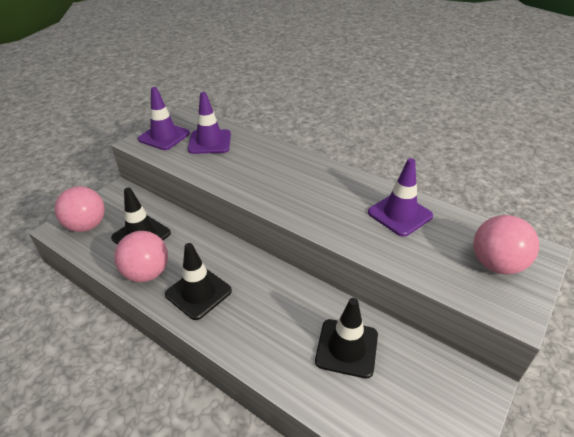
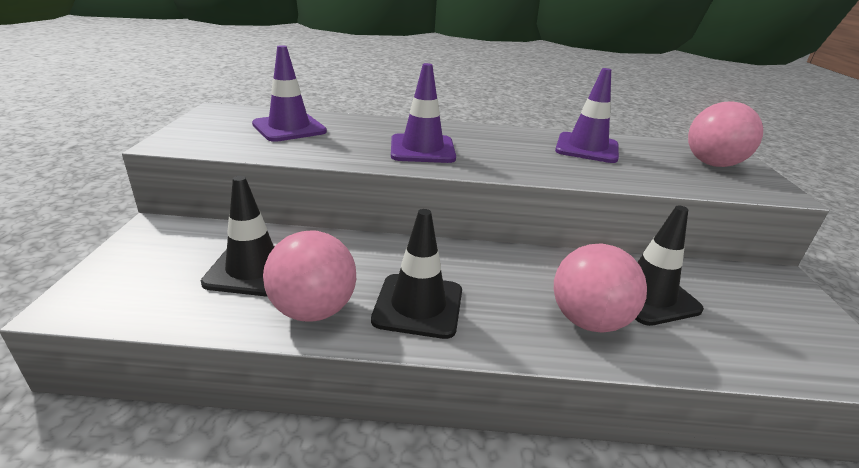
camera: 35 degrees left, 10 degrees down
pink ball [55,186,105,232] -> pink ball moved to [554,244,647,333]
purple traffic cone [138,87,190,150] -> purple traffic cone moved to [391,63,456,163]

